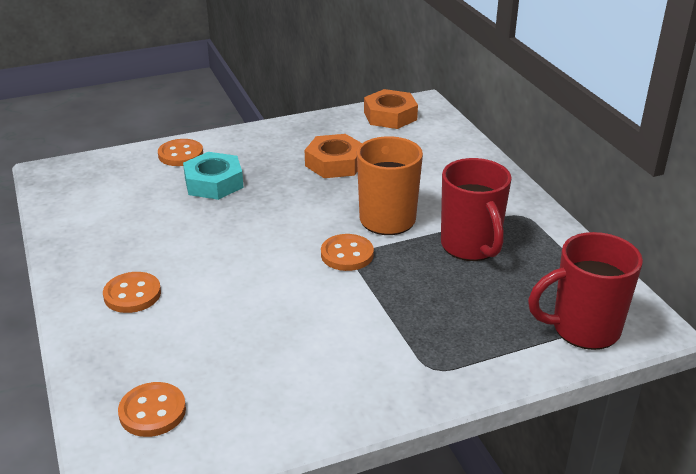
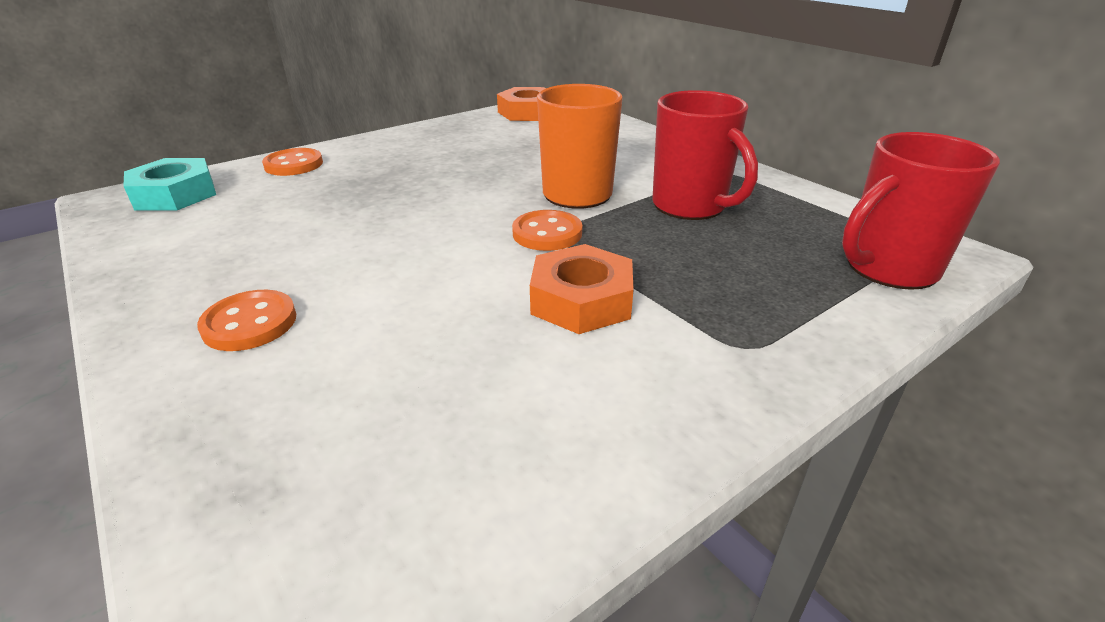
camera: 15 degrees left, 0 degrees up
orange button [118,382,186,437] -> none
turquoise nut [183,152,244,200] -> turquoise nut moved to [123,158,216,211]
orange nut [305,134,362,178] -> orange nut moved to [530,244,634,334]

